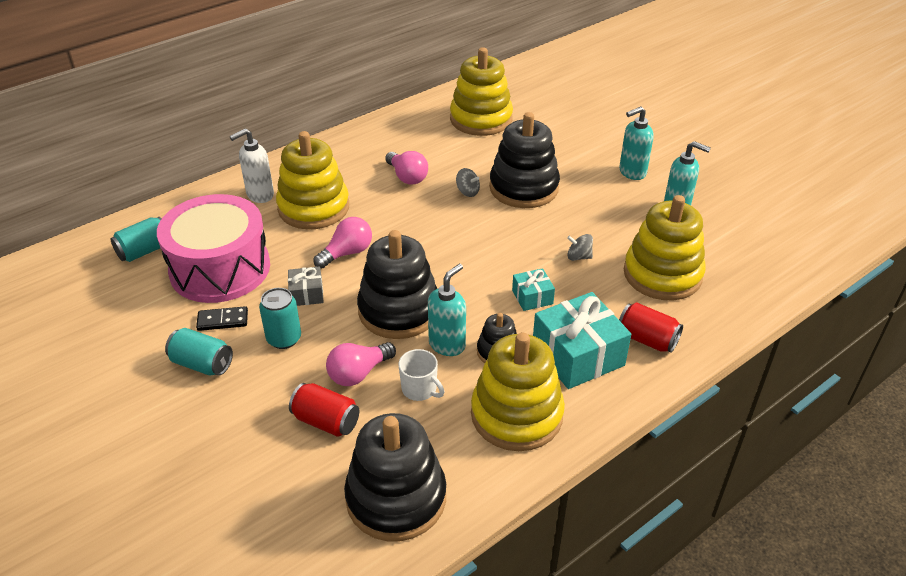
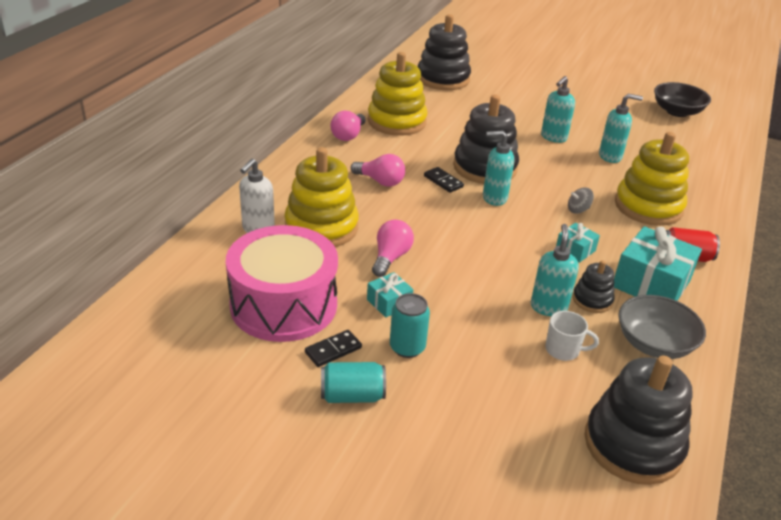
camera: 30 degrees left, 5 degrees down
turquoise can [110,217,162,262] -> none
grey gift [288,266,324,306] -> turquoise gift [367,272,413,318]
red can [289,383,359,437] -> none
pink light bulb [326,342,396,386] -> pink light bulb moved to [330,111,366,141]
black stacking toy [357,230,437,339] -> black stacking toy moved to [418,14,471,90]
grey spinning top [456,168,480,197] -> black domino [424,167,464,193]
yellow stacking toy [471,333,565,451] -> grey bowl [618,295,706,359]
none -> turquoise soap dispenser [483,130,514,206]
none -> black bowl [654,82,711,117]

